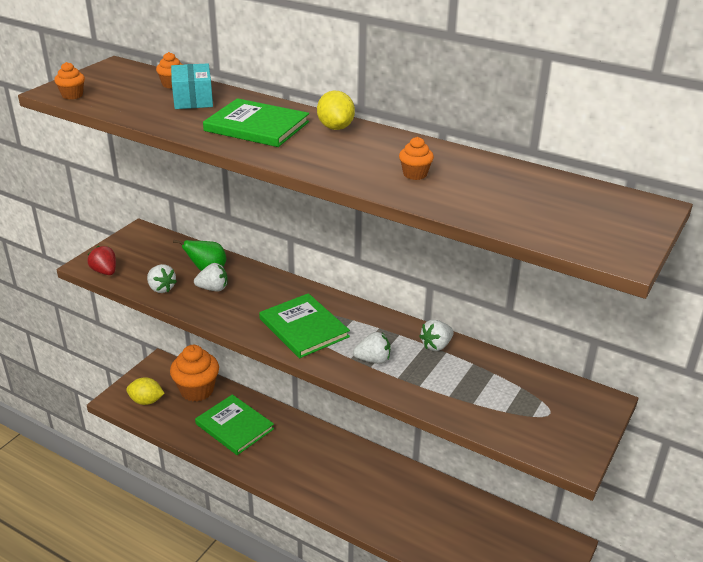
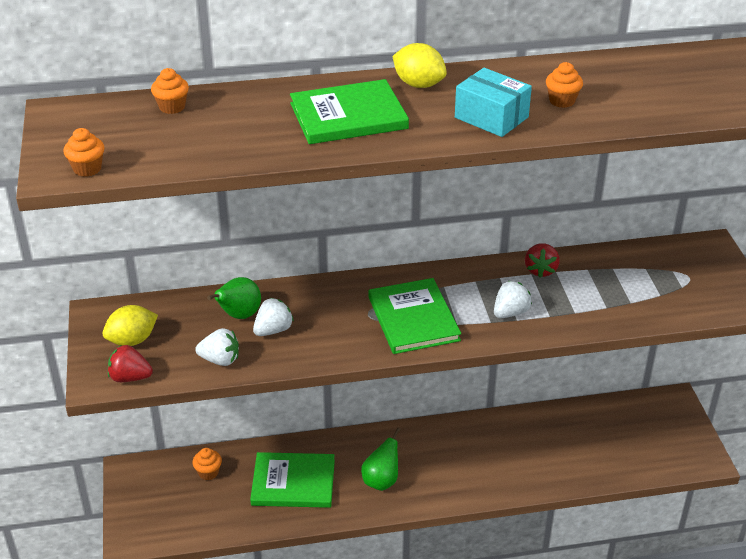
camera: 40 degrees left, 5 degrees up
yellow lemon [126,377,165,405] -> yellow lemon moved to [103,305,158,346]
orange cupcake [170,345,219,401] -> orange cupcake [192,448,222,480], size x0.46
turquoise box [171,63,213,109] -> turquoise box moved to [455,68,532,137]
green book [259,293,350,358] -> green book turned 60 degrees clockwise [369,278,461,354]
white strawberry [419,320,454,351] -> red strawberry [525,243,560,278]
none -> green pear [361,428,401,491]

